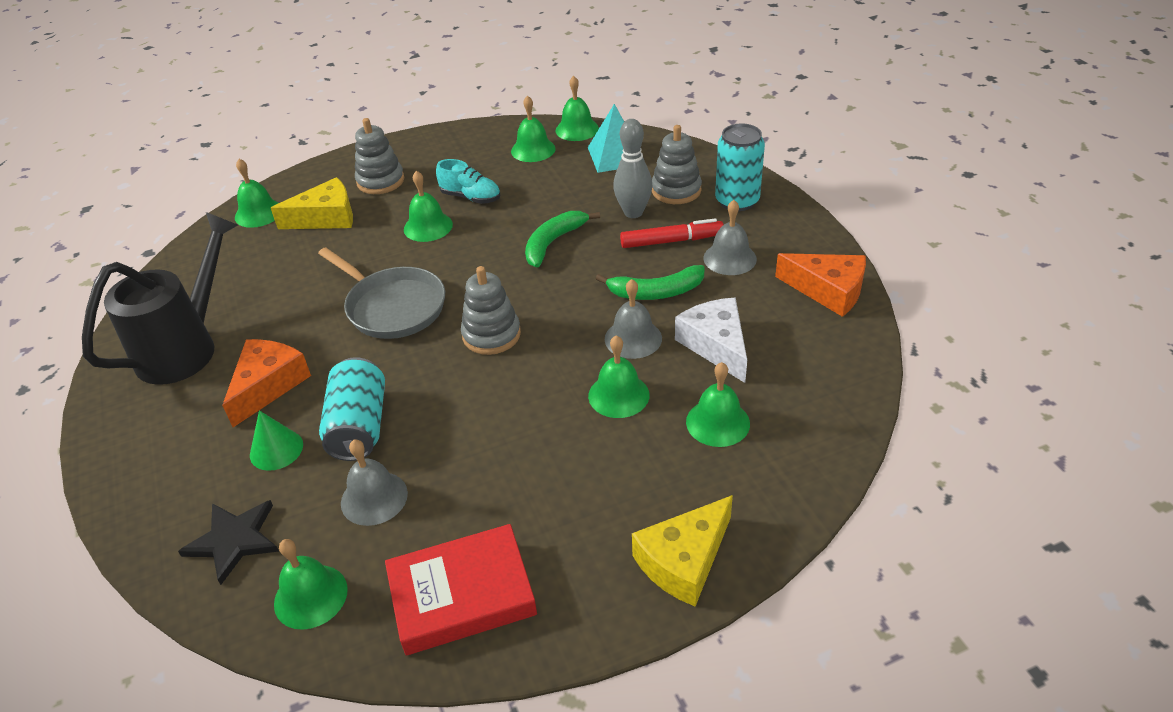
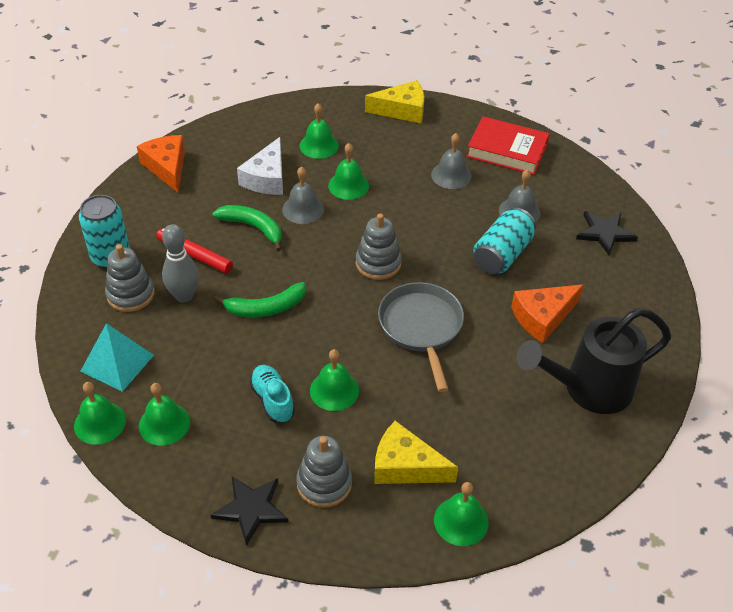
camera: 145 degrees left, 5 degrees up
green cone [250,410,303,471] -> none
green bell [274,539,348,630] -> none
grey bell [703,200,757,275] -> grey bell moved to [431,133,472,189]
none -> black star [211,476,288,546]

